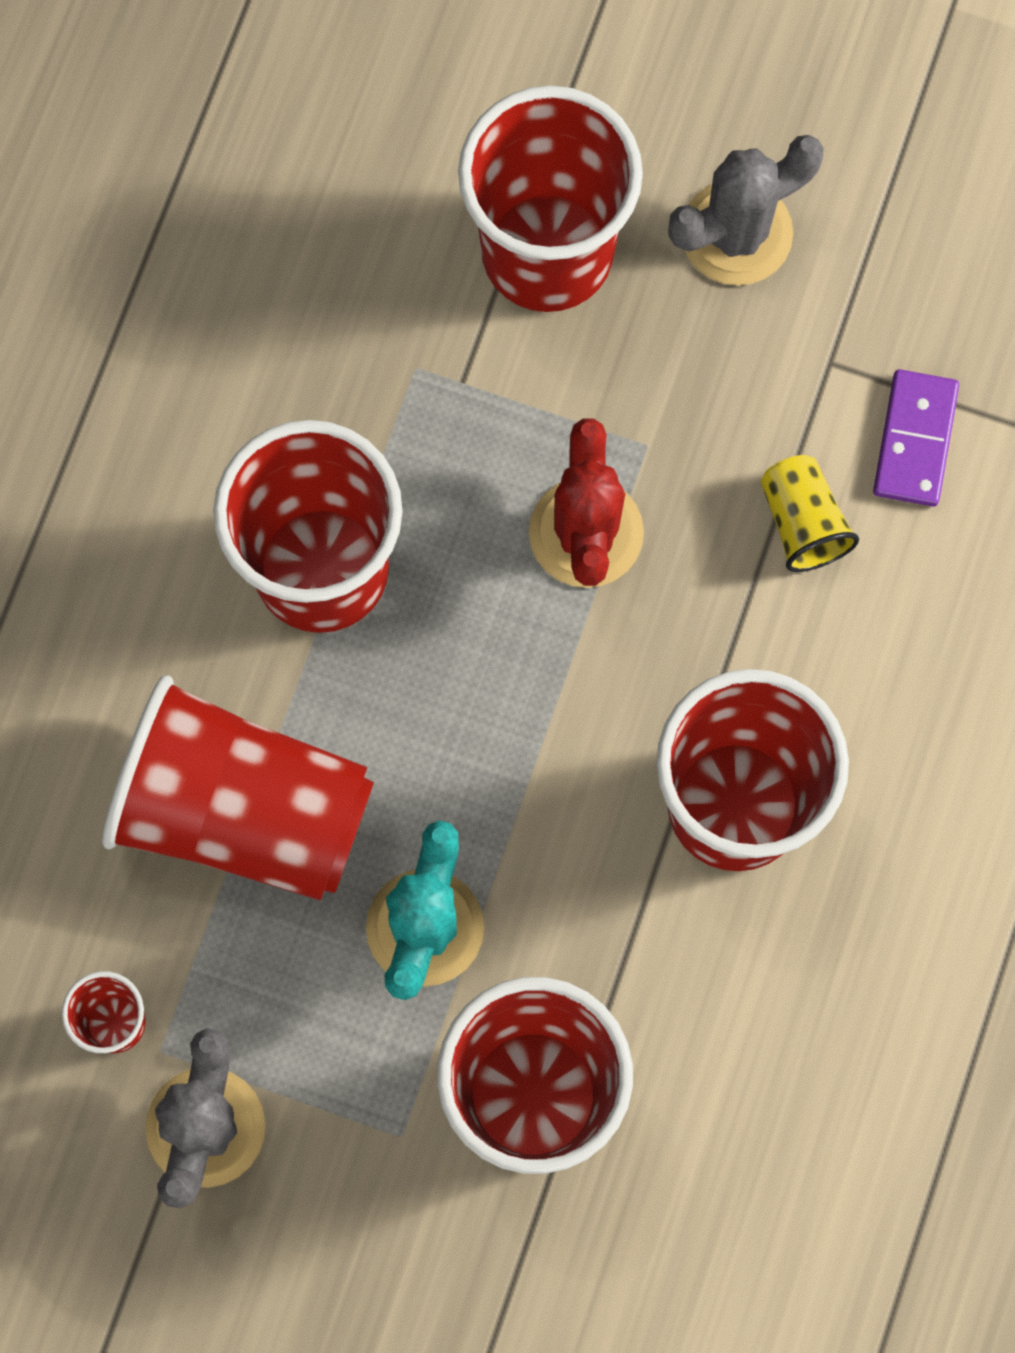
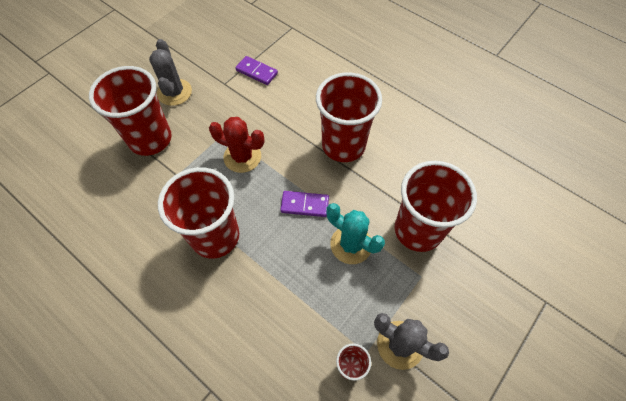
camera: 70 degrees left, 15 degrees down
red cup [102,675,374,901] -> none
yellow cup [761,455,859,572] -> none
none -> purple domino [280,191,329,217]

